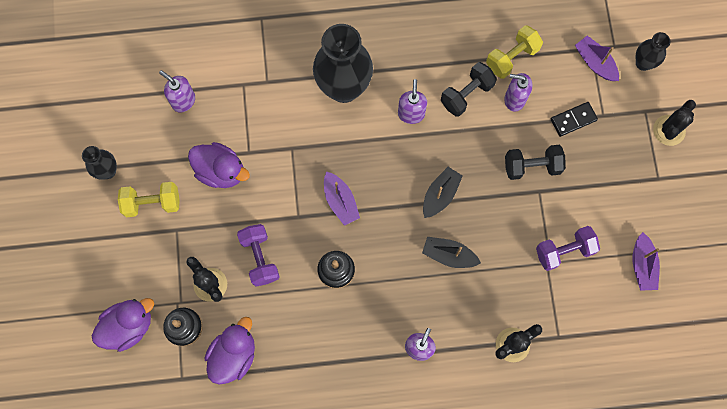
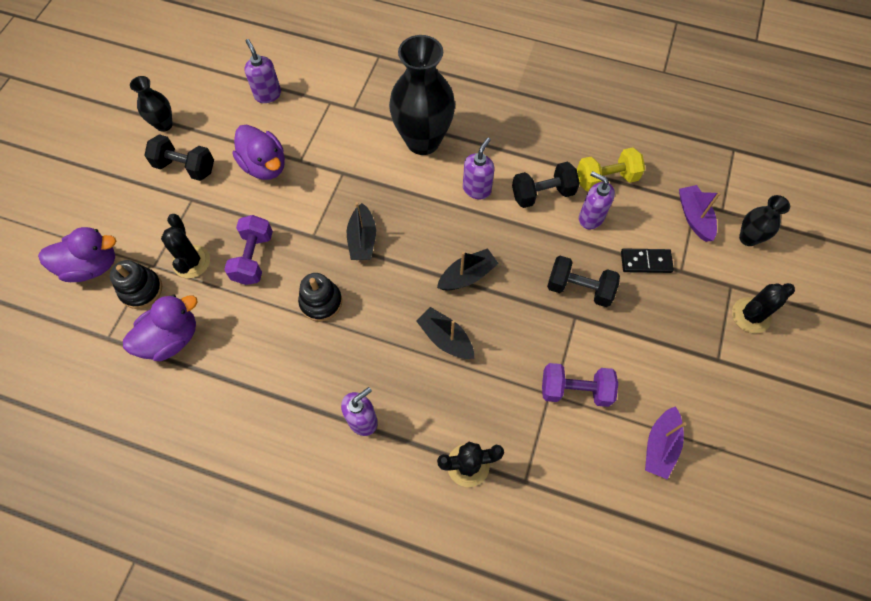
camera: 25 degrees right, 10 degrees down
yellow dumbbell [118,182,180,217] -> black dumbbell [144,134,214,181]
purple boat [324,171,360,226] -> black boat [347,202,376,260]

